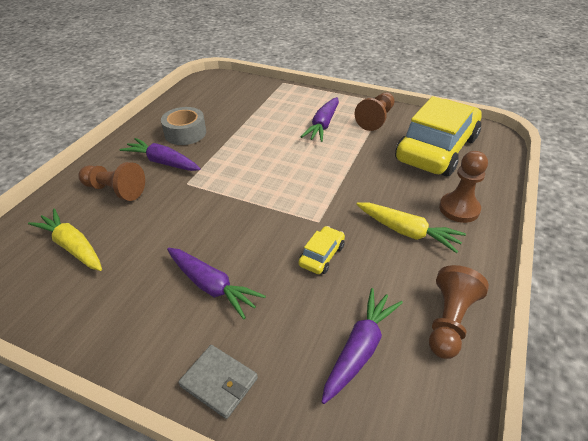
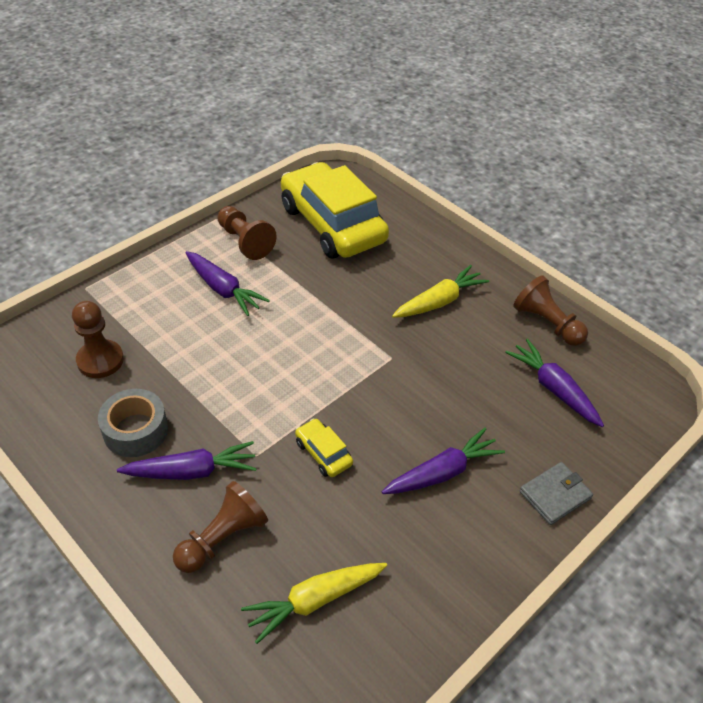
camera: 70 degrees left, 5 degrees up
purple carrot [119,138,201,171] -> purple carrot turned 150 degrees counterclockwise [117,441,257,480]
yellow car [298,226,345,274] -> yellow car moved to [295,418,353,477]
brown pawn [439,151,488,223] -> brown pawn moved to [72,301,124,378]

